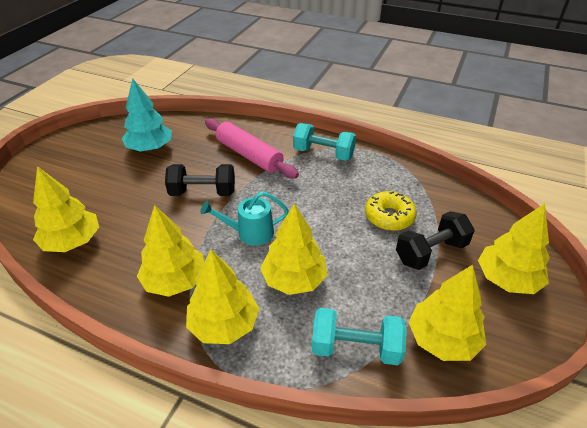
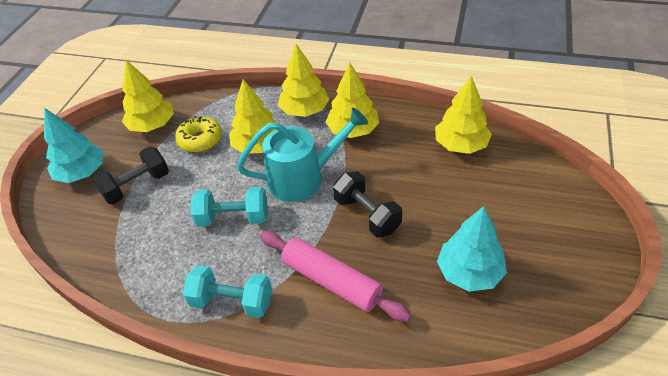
camera: 175 degrees right, 5 degrees up
black dumbbell [165,164,235,196] -> black dumbbell turned 60 degrees clockwise [333,171,402,237]
turquoise watering can [200,191,289,245] -> turquoise watering can [237,108,368,202], size x1.62
turquoise dumbbell [312,308,407,365] -> turquoise dumbbell moved to [191,187,268,227]
yellow donut [365,191,417,231] -> yellow donut moved to [175,116,222,152]
yellow tree [478,203,550,294] -> turquoise tree [44,108,103,183]

